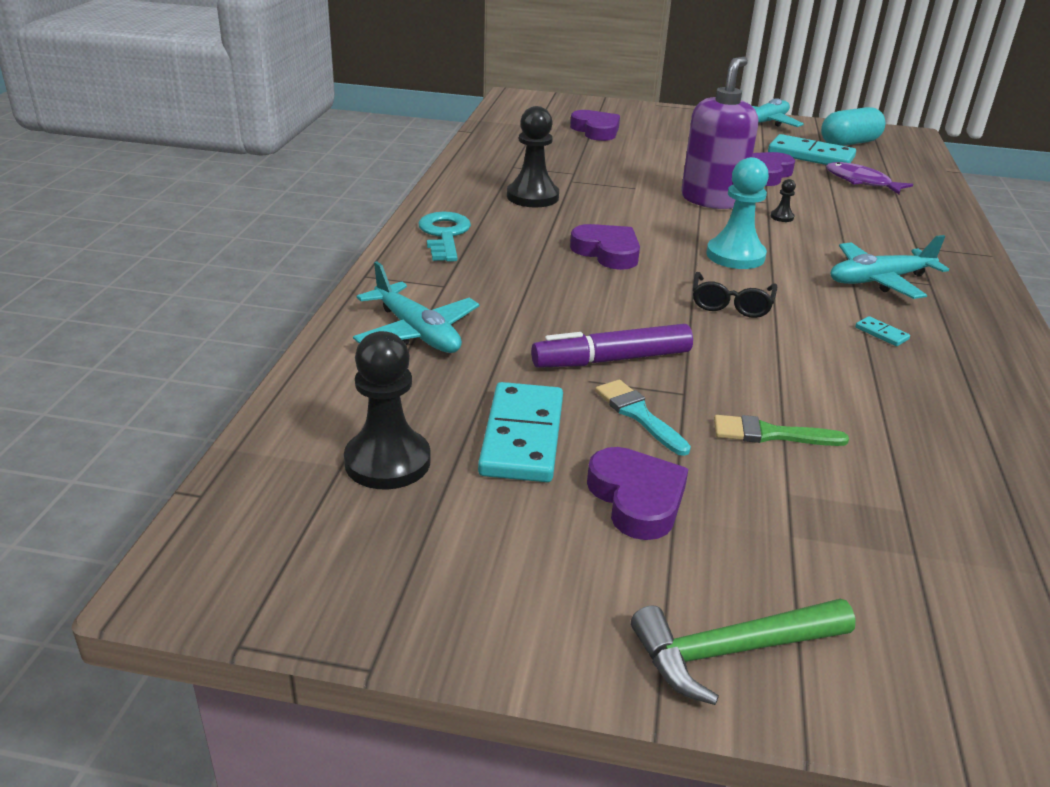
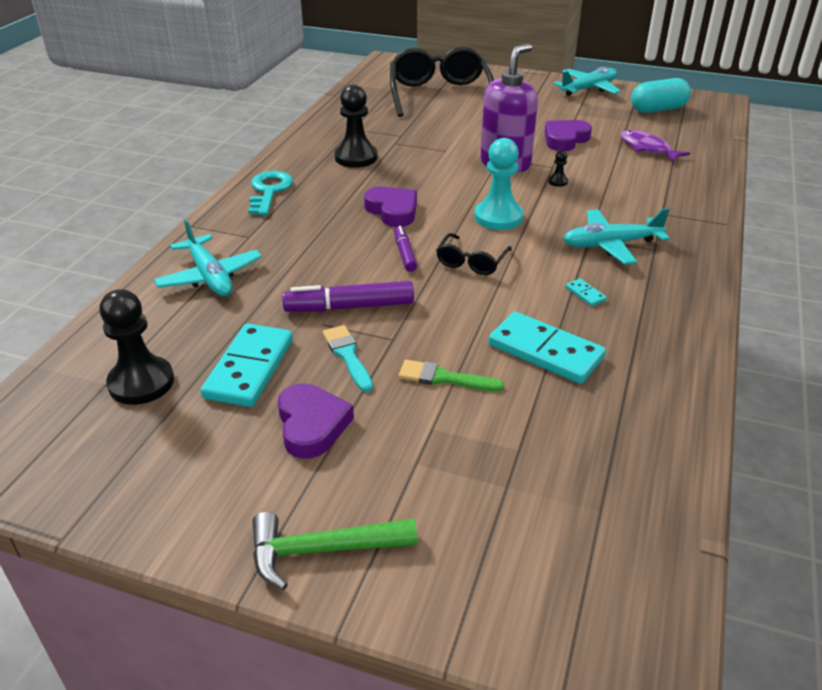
camera: 10 degrees right, 5 degrees up
purple heart [570,110,620,141] -> black glasses [390,47,494,117]
turquoise domino [768,134,856,165] -> turquoise domino moved to [488,312,606,384]
none -> purple marker [394,226,417,272]

